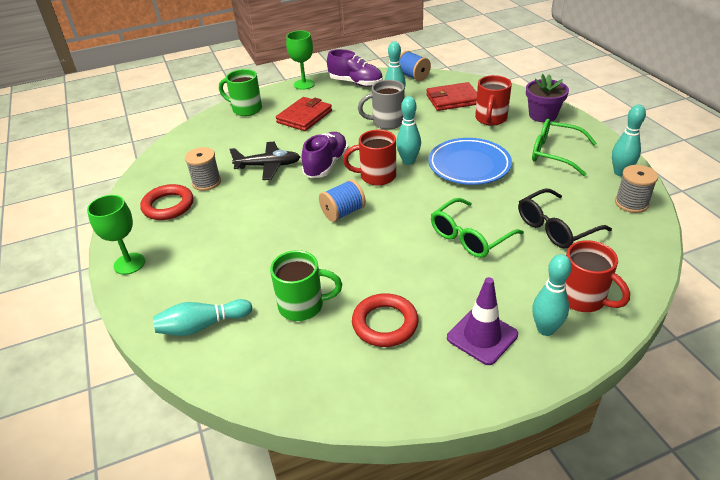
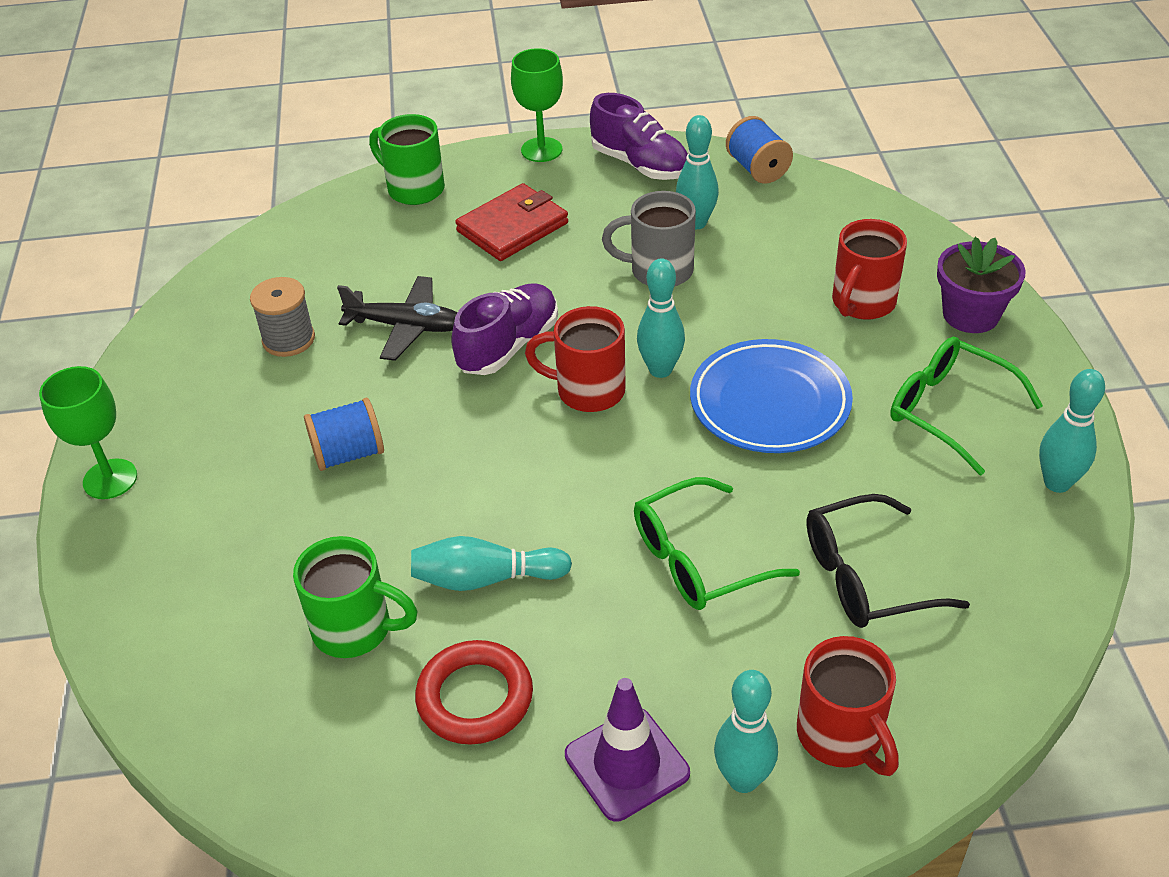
camera: 15 degrees right, 5 degrees up
red ring [140,184,194,220] -> none
turquoise bowling pin [153,299,252,336] -> turquoise bowling pin moved to [411,536,572,591]
blue spool [319,179,366,222] -> blue spool moved to [304,398,384,471]
red wallet [426,82,477,111] -> none
grey spool [615,165,658,213] -> none

